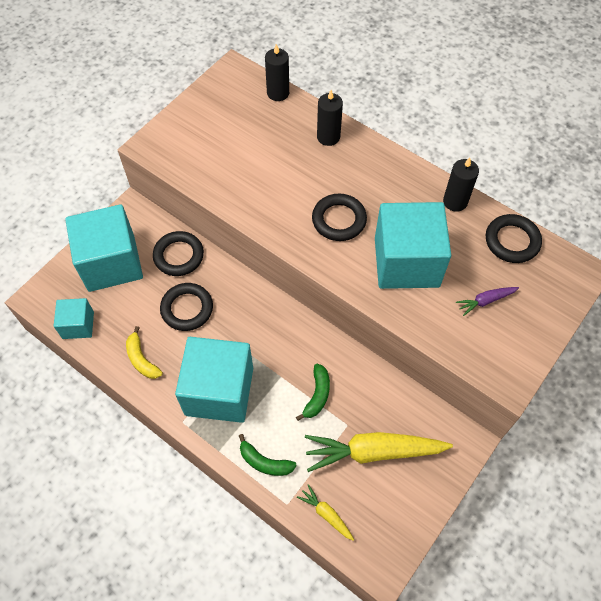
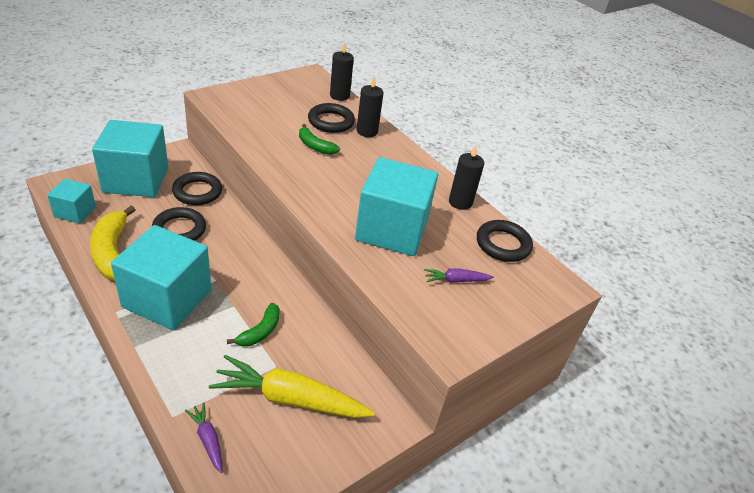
camera: 10 degrees right, 20 degrees down
yellow banana [126,326,163,379] -> yellow banana [90,205,136,281], size x1.71
green banana [239,434,297,476] -> green banana moved to [299,124,340,155]
yellow carrot [297,484,354,541] -> purple carrot [185,402,222,473]
black ring [312,194,367,241] -> black ring moved to [308,103,355,133]

